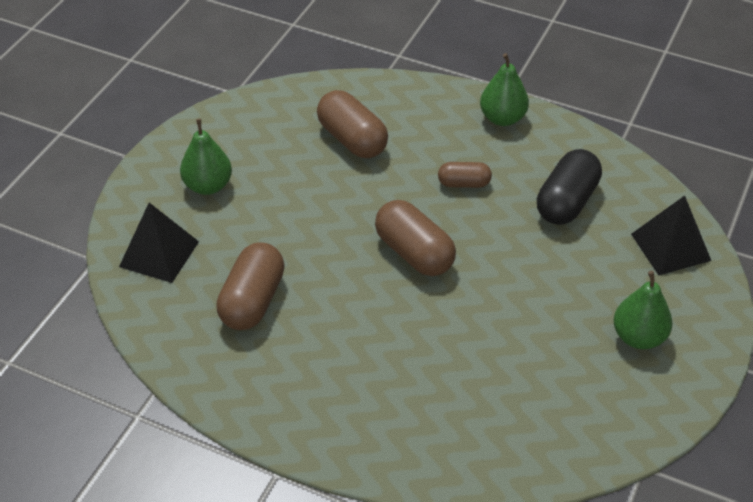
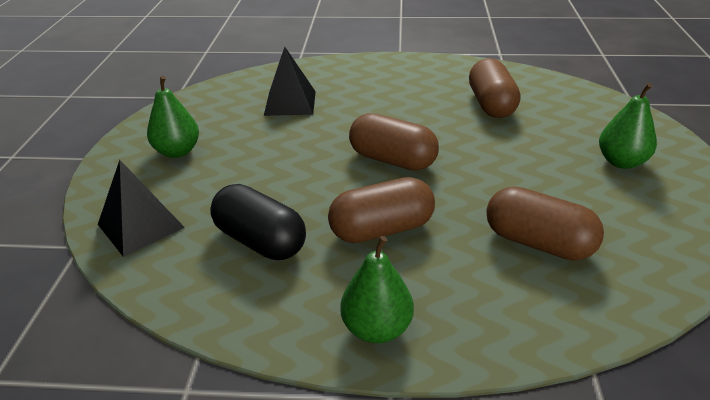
camera: 160 degrees right, 10 degrees down
black pyramid [119,203,199,283] -> black pyramid moved to [264,47,316,116]
brown capsule [438,162,492,188] -> brown capsule [328,177,435,243], size x1.73
black capsule [537,149,602,225] -> black capsule turned 60 degrees counterclockwise [210,184,306,260]

